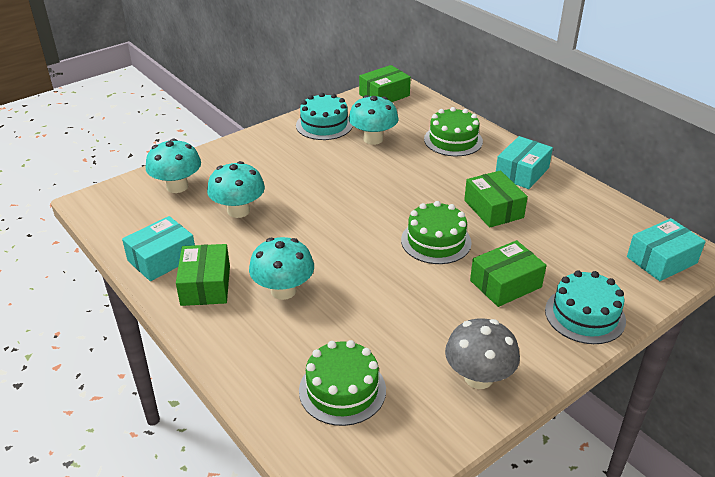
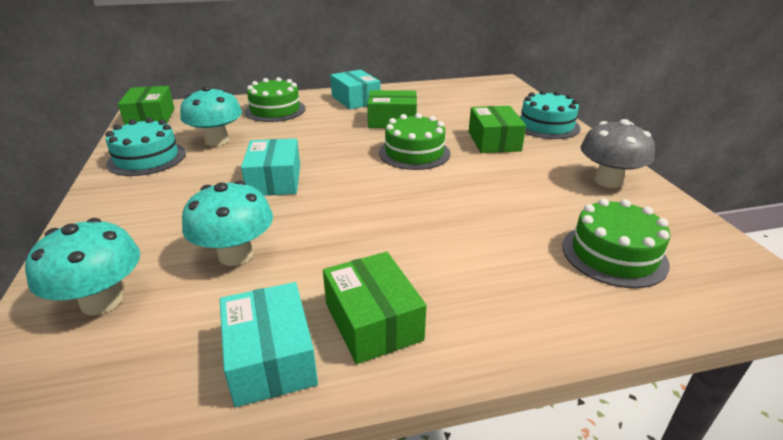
camera: 65 degrees left, 5 degrees down
green box [176,244,230,306] -> green box turned 45 degrees clockwise [323,252,427,364]
turquoise mushroom [249,237,314,300] -> none
turquoise box [627,218,706,281] -> turquoise box moved to [241,138,300,196]

